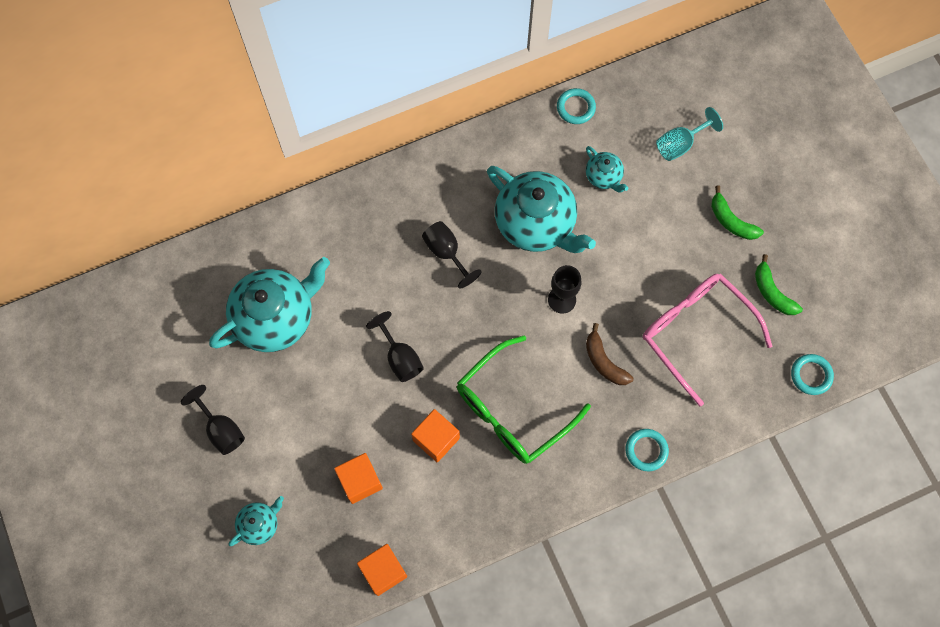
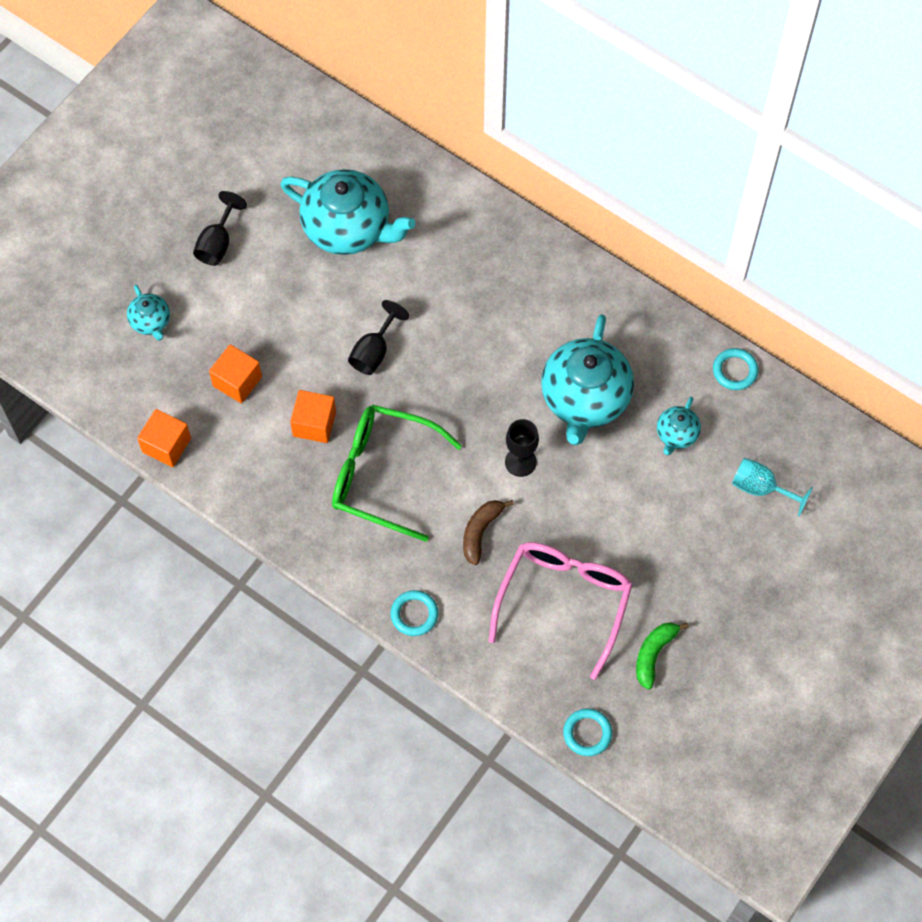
camera: 60 degrees right, 5 degrees down
turquoise teapot [229,496,284,546] -> turquoise teapot turned 45 degrees clockwise [127,285,170,341]
black goblet [422,221,482,289] -> none
green banana [711,186,764,240] -> none

